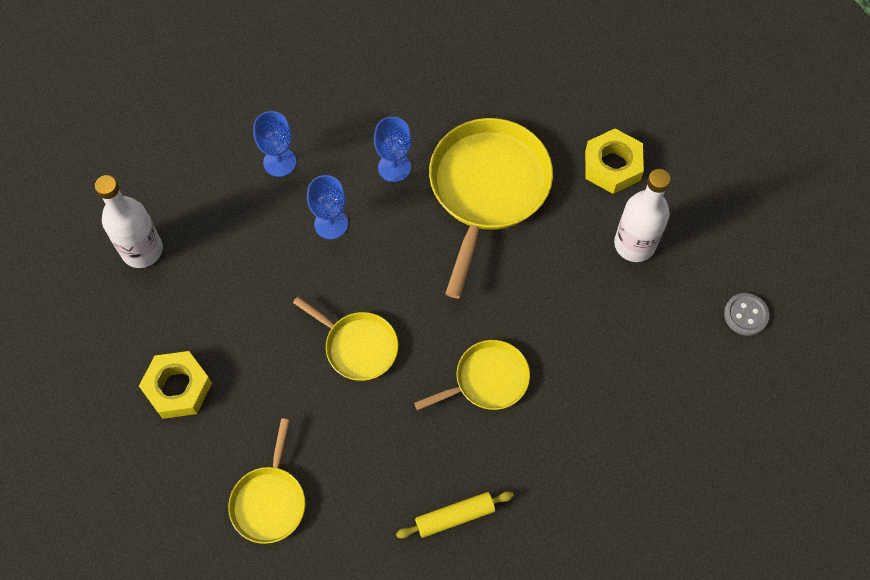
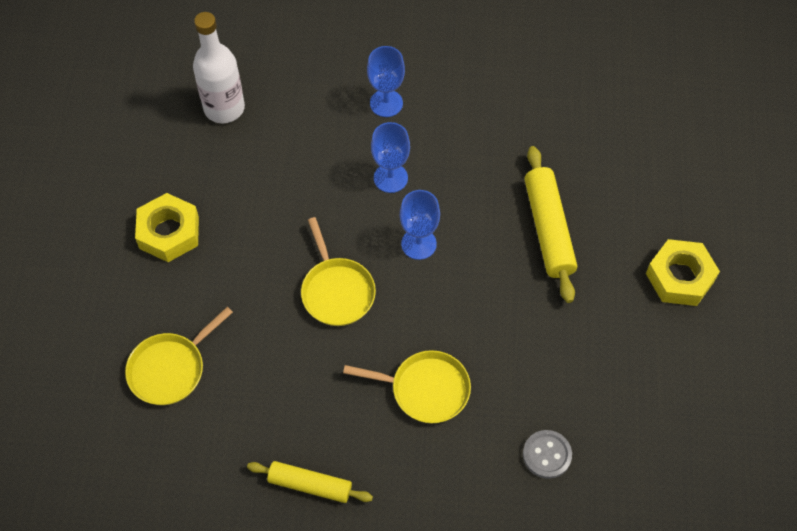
camera: 35 degrees right, 5 degrees down
blue goblet [374,117,412,182] -> blue goblet moved to [400,190,440,260]
yellow pan [429,118,553,299] -> yellow rolling pin [525,146,577,303]
white bottle [614,169,671,262] -> none
grey button [724,293,769,336] -> grey button moved to [523,430,572,479]

